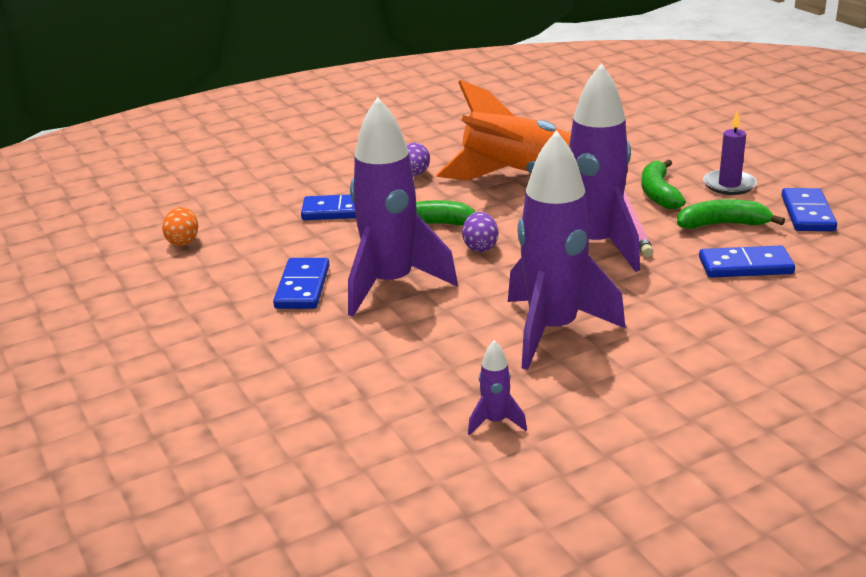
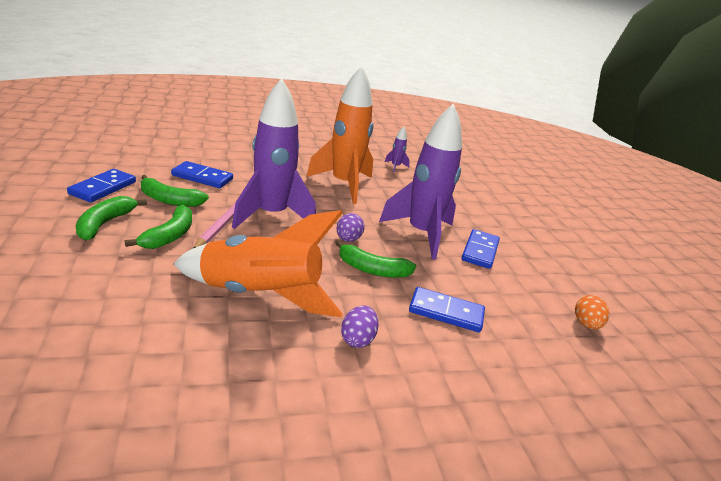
camera: 170 degrees left, 0 degrees up
purple rocket [508,130,625,370] -> orange rocket [306,66,373,204]
purple candle [703,110,757,195] -> green banana [76,196,147,240]

